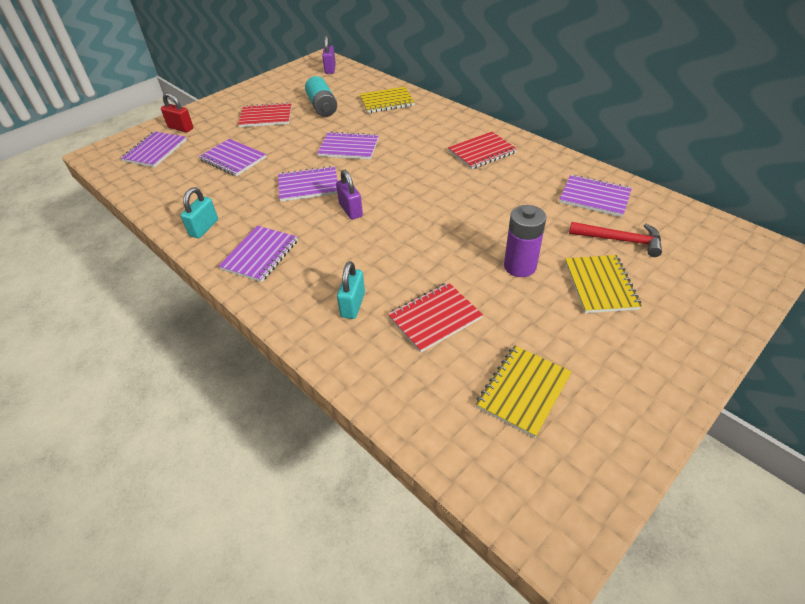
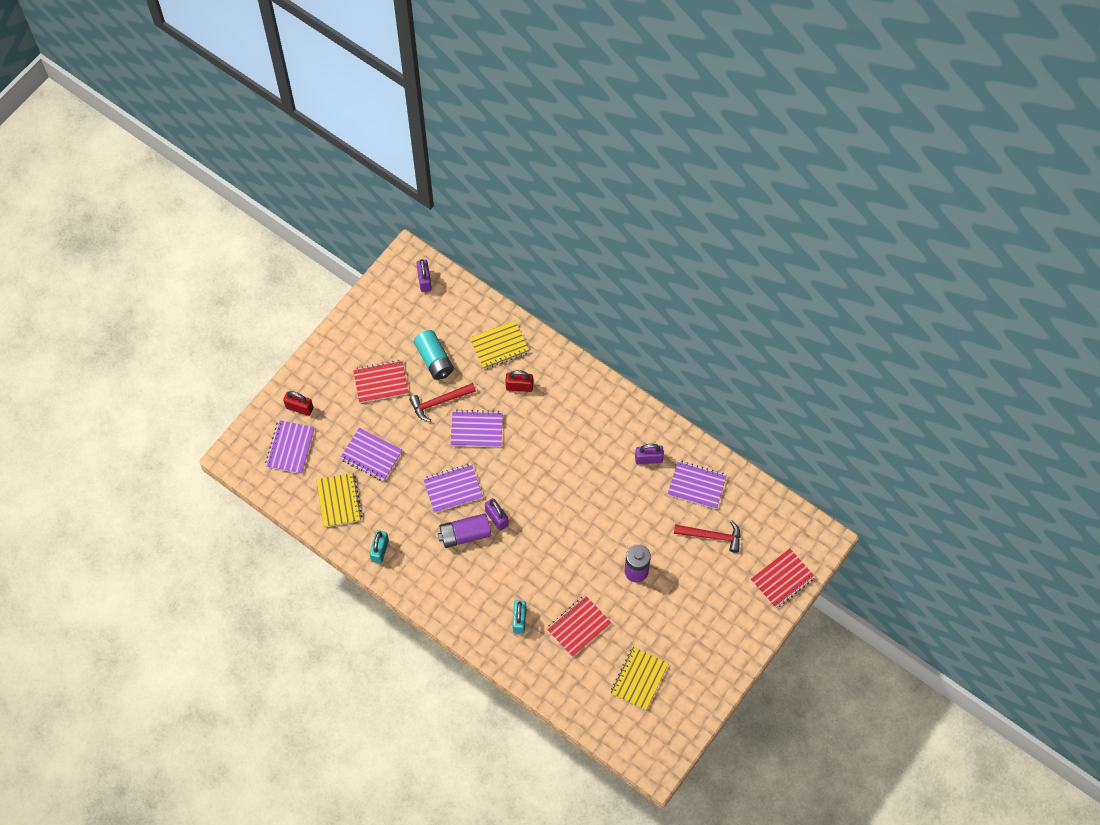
camera: 10 degrees left, 20 degrees up
purple notebook [218,226,298,282] -> none
red notebook [448,132,517,169] -> red notebook moved to [751,548,815,608]
yellow notebook [565,255,642,313] -> yellow notebook moved to [316,473,362,528]
none -> red hammer [409,383,476,421]
none -> purple battery [438,513,491,548]
none -> red padlock [506,370,533,392]
none -> purple padlock [635,444,664,465]

